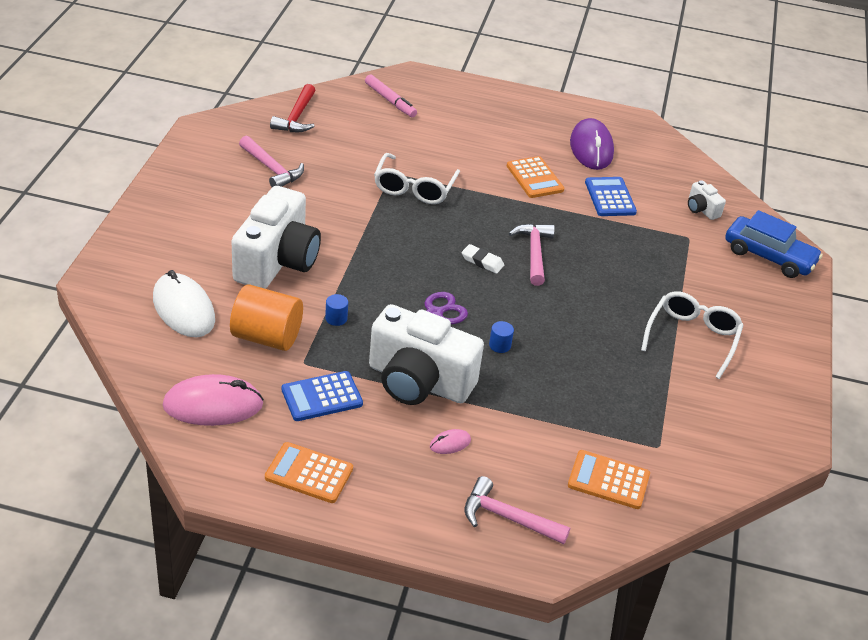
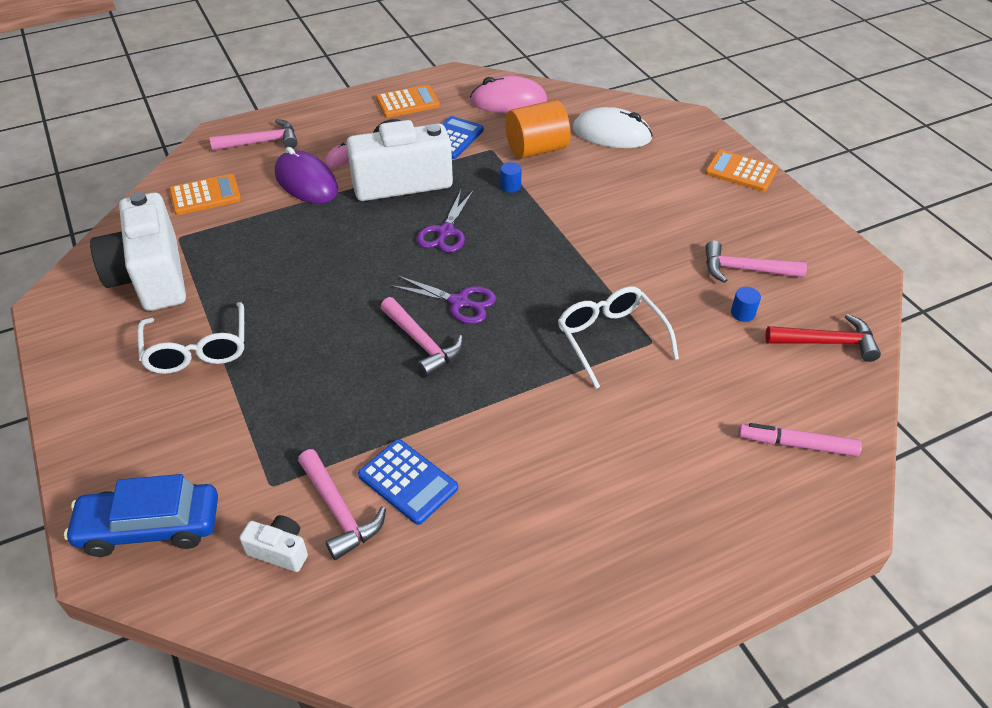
camera: 145 degrees right, 5 degrees up
pink mouse [163,374,264,426] -> pink mouse turned 45 degrees clockwise [470,76,547,113]
white camera [232,186,321,289] -> white camera moved to [90,192,186,311]
red hammer [270,84,315,132] -> red hammer turned 120 degrees clockwise [766,314,881,362]
white eraser [462,244,504,274] -> purple scissors [390,275,496,324]
blue cylinder [489,321,514,353] -> blue cylinder moved to [731,287,761,322]
orange calculator [507,156,564,198] -> orange calculator moved to [705,150,778,192]
purple mouse [570,118,614,170] -> purple mouse moved to [275,147,338,204]
none -> pink hammer [298,449,386,560]

